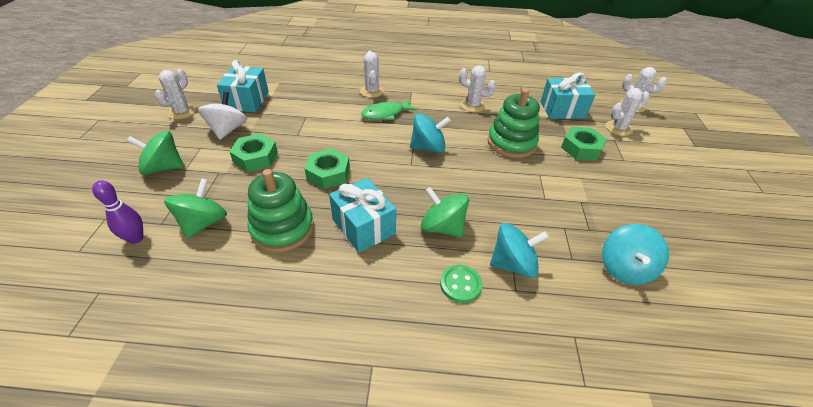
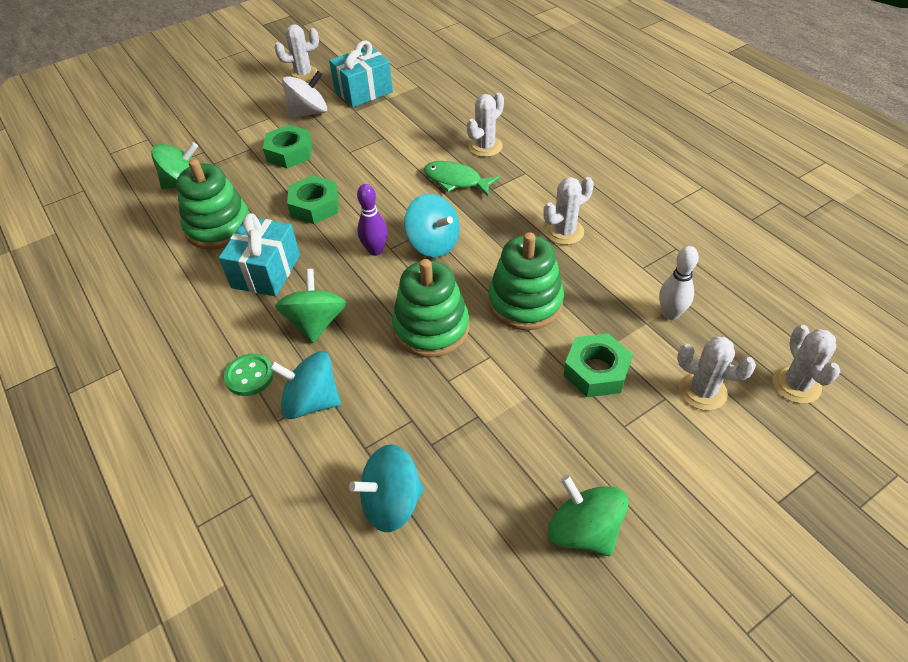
camera: 55 degrees right, 5 degrees up
purple bowling pin [92,180,143,244] -> purple bowling pin moved to [357,184,388,256]
green spinning top [127,131,184,175] -> green spinning top moved to [548,475,628,556]
white cactus [459,65,496,112] -> white cactus turned 75 degrees clockwise [543,177,594,245]
turquoise spinning top [490,223,549,278] -> turquoise spinning top turned 150 degrees clockwise [269,351,341,419]
turquoise gift [541,72,595,119] -> white bowling pin [659,246,699,320]
none -> green stacking toy [392,259,469,357]

